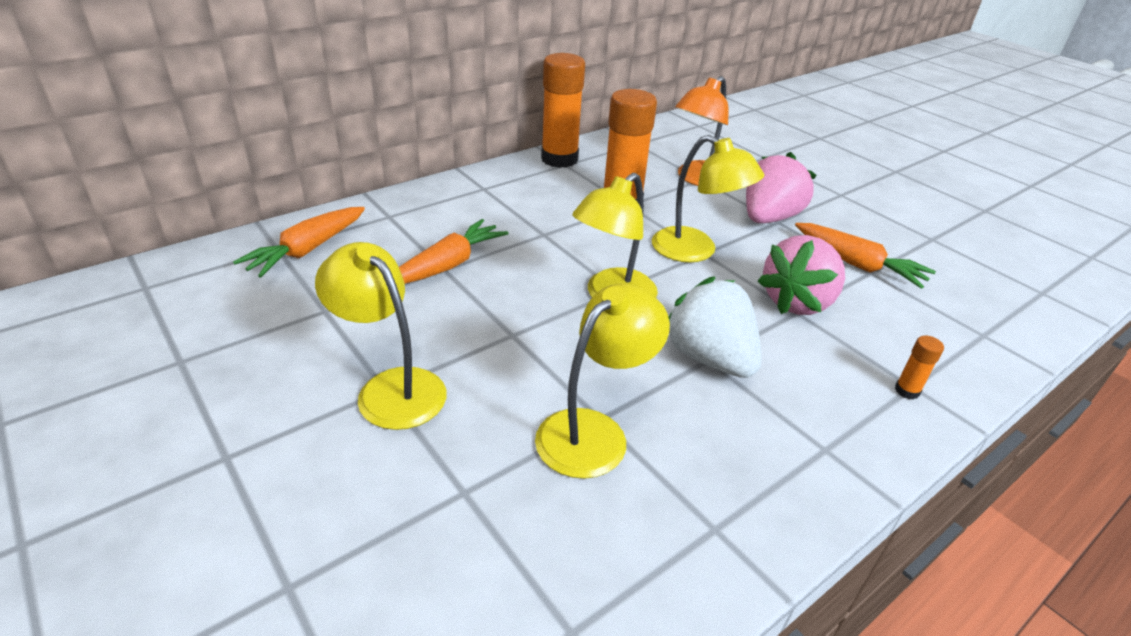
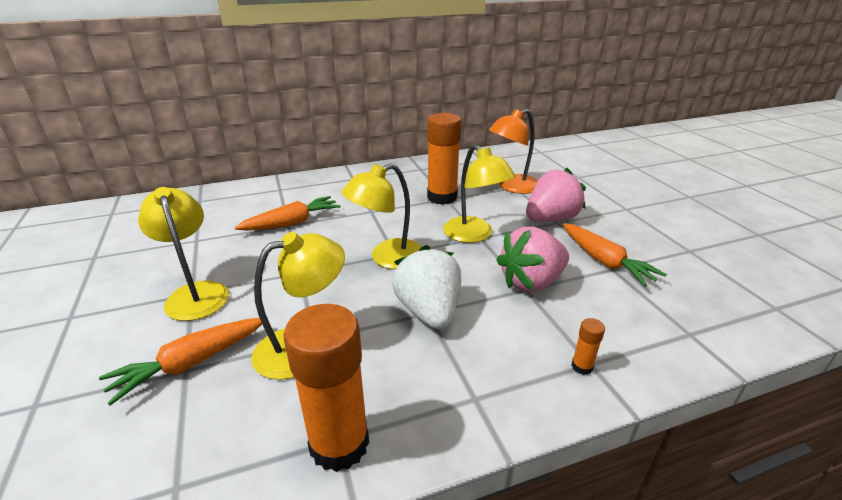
camera: 20 degrees right, 5 degrees down
orange carrot [233,207,365,278] -> orange carrot moved to [99,318,262,406]
orange glue stick [541,53,585,168] -> orange glue stick moved to [284,304,369,472]

